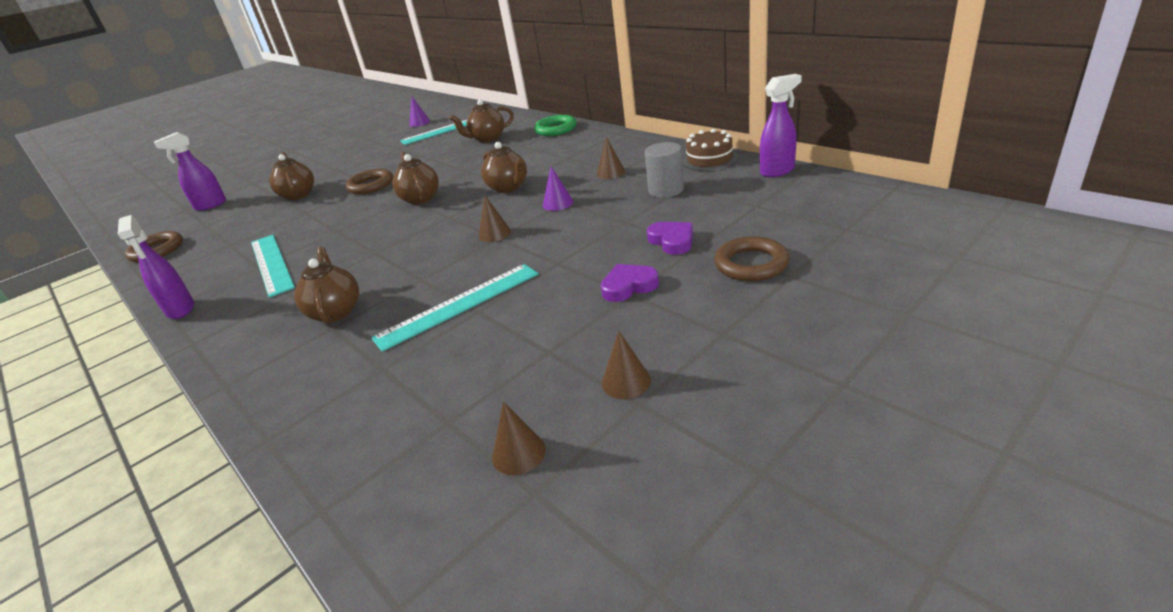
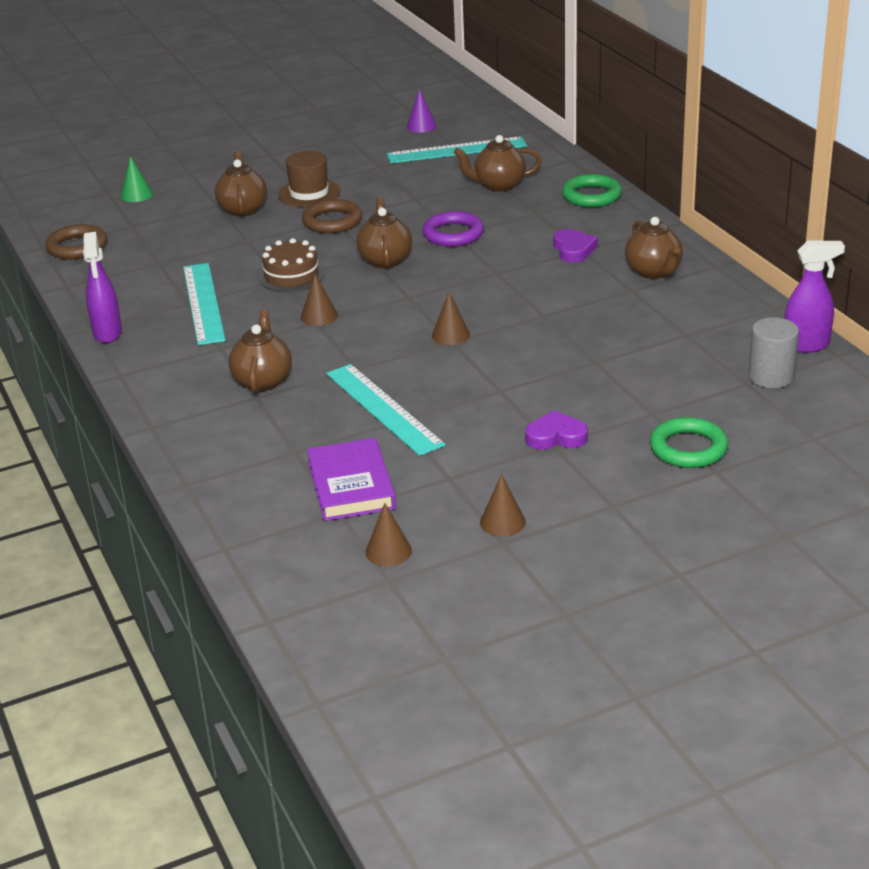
camera: 15 degrees right, 0 degrees up
purple spray bottle [154,132,226,211] -> green cone [121,156,153,202]
turquoise ruler [371,264,538,352] -> turquoise ruler turned 75 degrees clockwise [326,364,446,456]
brown teapot [481,142,527,193] -> brown teapot moved to [625,217,683,279]
purple cone [543,166,573,211] -> none
brown cone [597,137,626,179] -> brown cone moved to [301,274,338,326]
grey cylinder [645,142,684,198] -> grey cylinder moved to [749,317,799,388]
purple heart [647,222,693,255] -> purple heart moved to [553,229,598,263]
brown cake [682,129,738,171] -> brown cake moved to [258,238,325,292]
brown ring [714,236,789,281] -> green ring [650,417,728,468]
none -> brown hat [278,151,341,207]
none -> purple book [307,438,396,521]
none -> purple ring [422,211,484,247]

